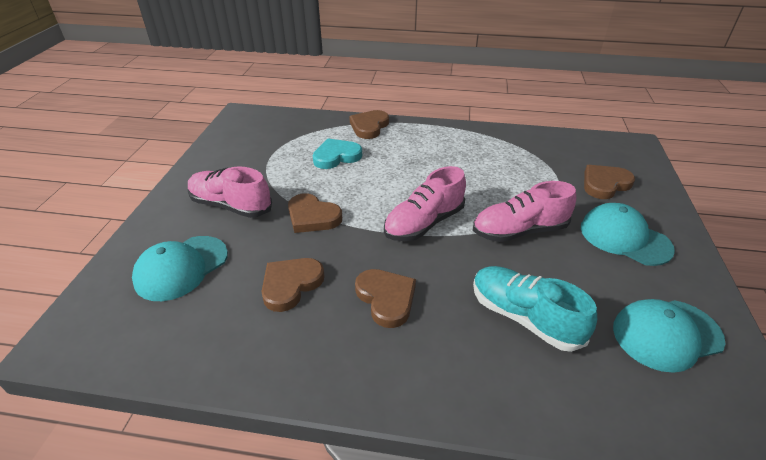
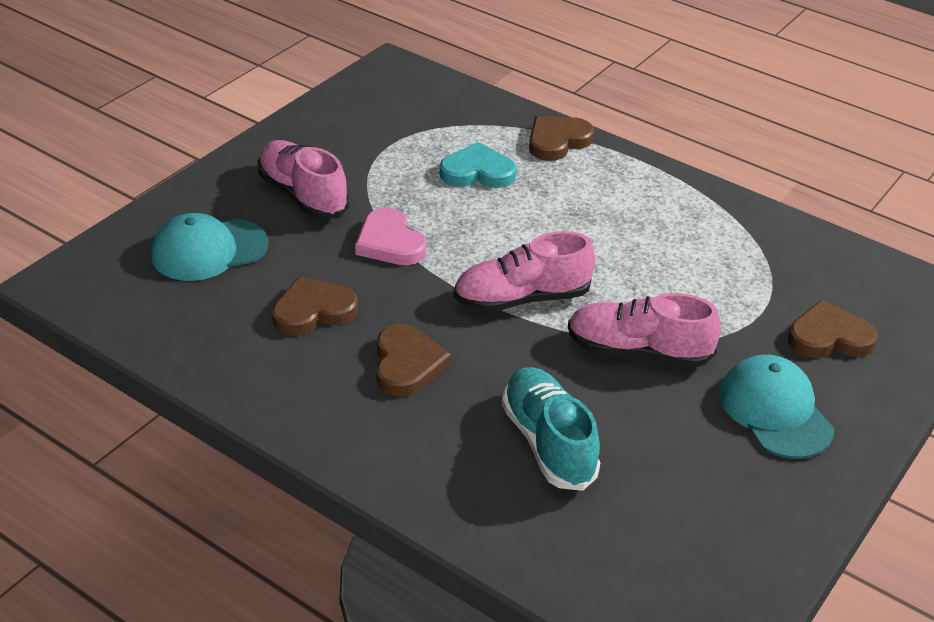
camera: 25 degrees right, 0 degrees up
brown heart [288,193,342,233] -> pink heart [355,208,427,265]
turquoise cap [613,299,726,373] -> none

